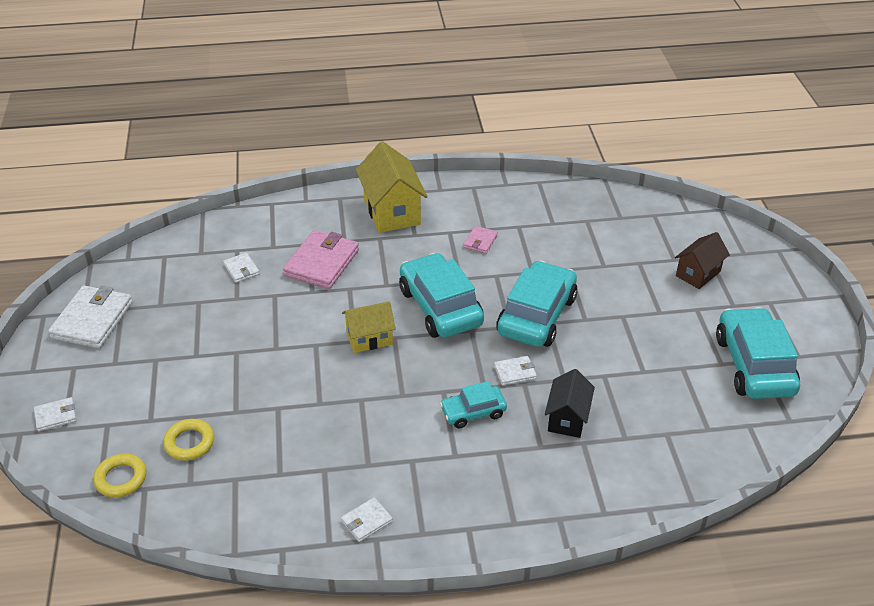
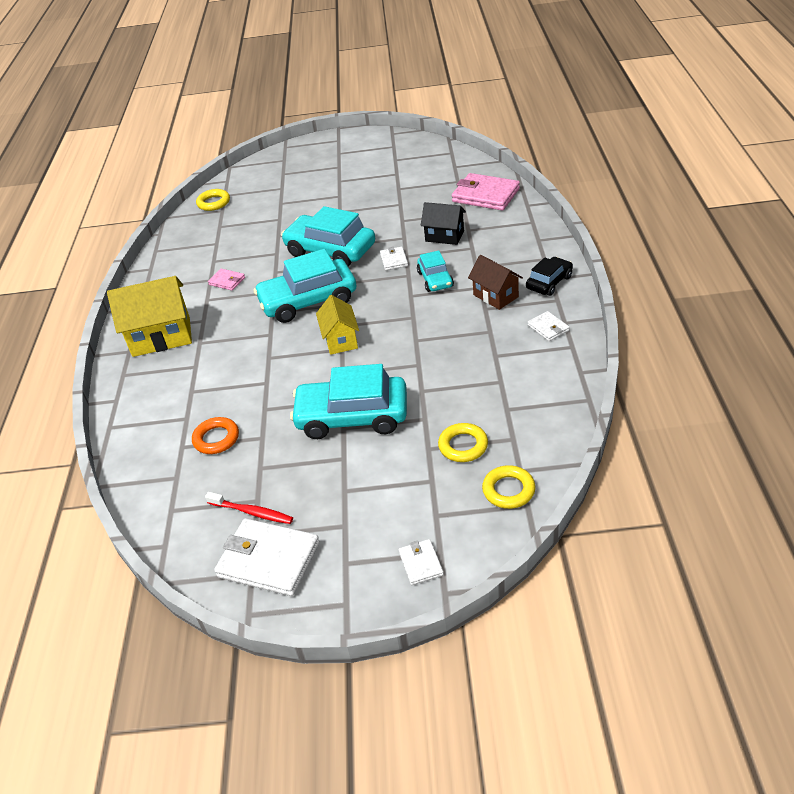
camera: 80 degrees left, 0 degrees up
white wallet [223,253,260,283] -> orange ring [192,417,239,454]
pink wallet [283,230,359,289] -> pink wallet moved to [452,173,520,211]
brown house [675,232,730,289] -> brown house moved to [468,255,523,310]
turquoise car [716,307,800,399] -> turquoise car moved to [290,364,407,439]
none -> yellow ring [196,189,230,211]
none -> red toothbrush [205,492,293,524]
none -> black car [526,257,573,296]

